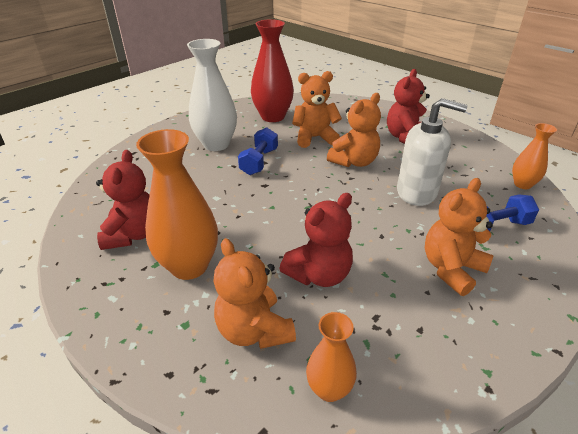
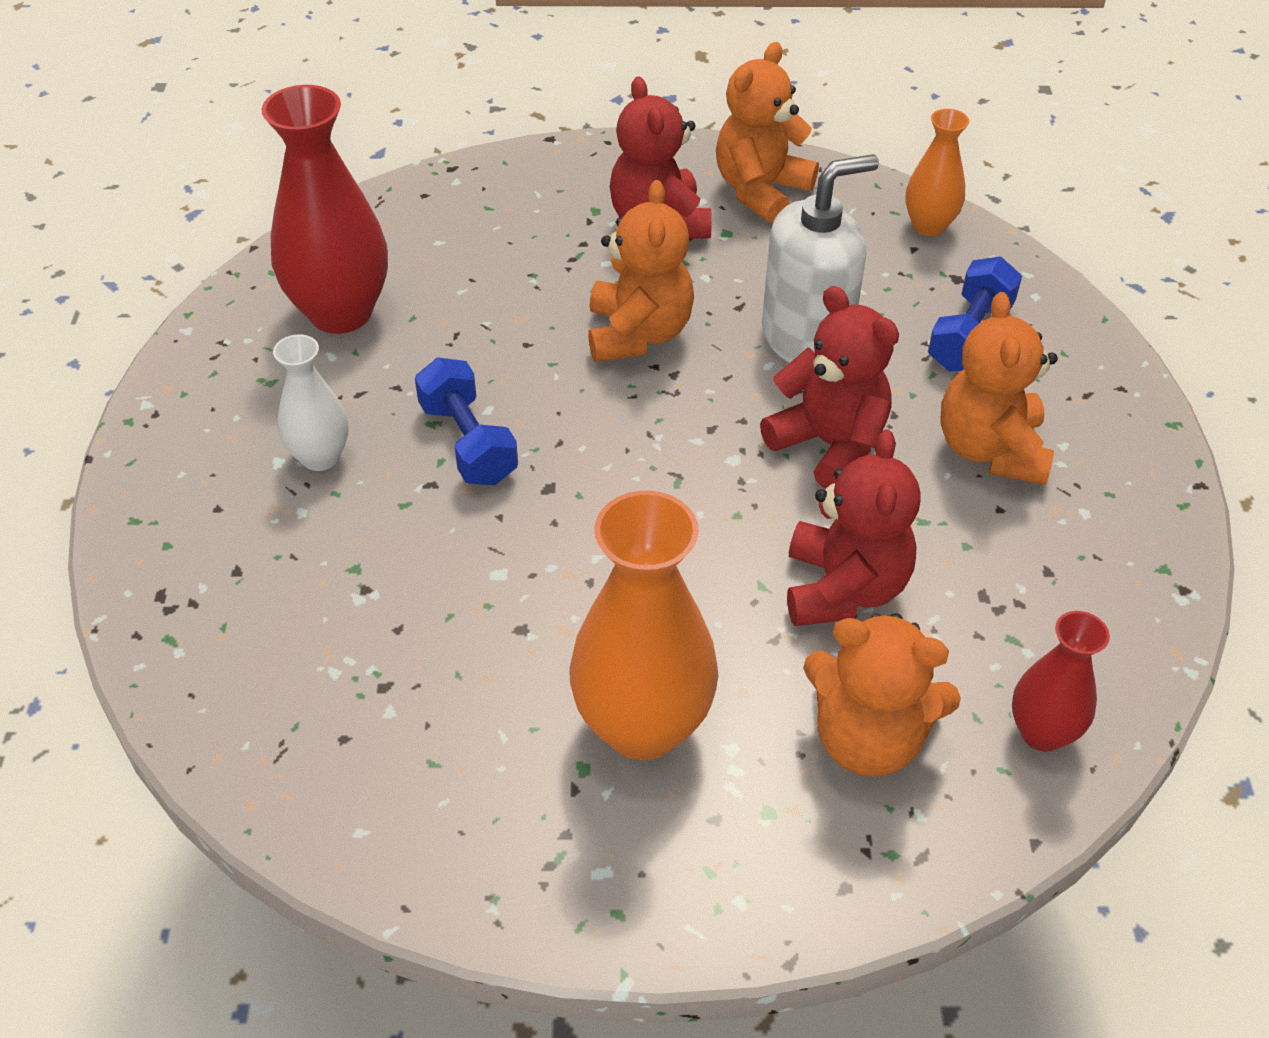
camera: 45 degrees left, 10 degrees up
red teddy bear [96,150,149,250] -> red teddy bear moved to [760,286,899,489]
white vase [187,39,237,151] -> white vase [273,334,348,471], size x0.56
orange teddy bear [292,71,342,148] -> orange teddy bear moved to [716,42,819,223]
orange vase [306,312,357,402] -> red vase [1012,611,1110,752]

